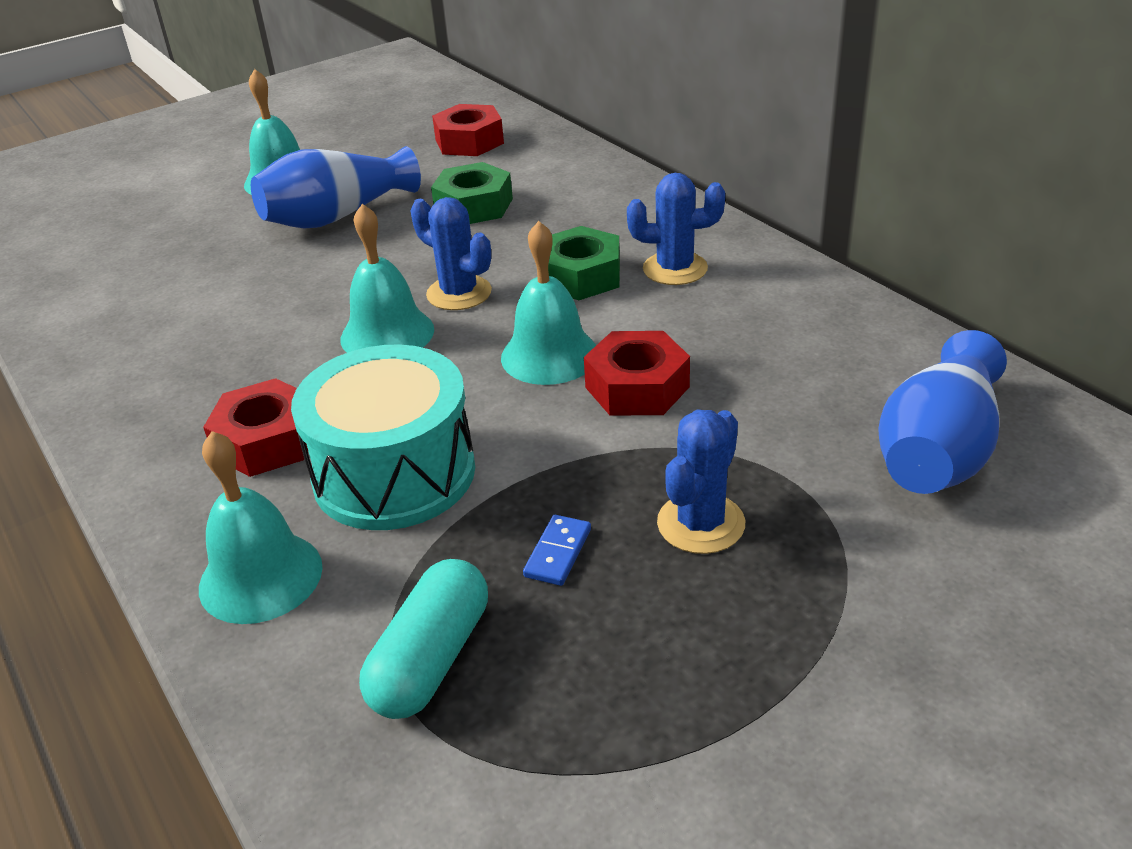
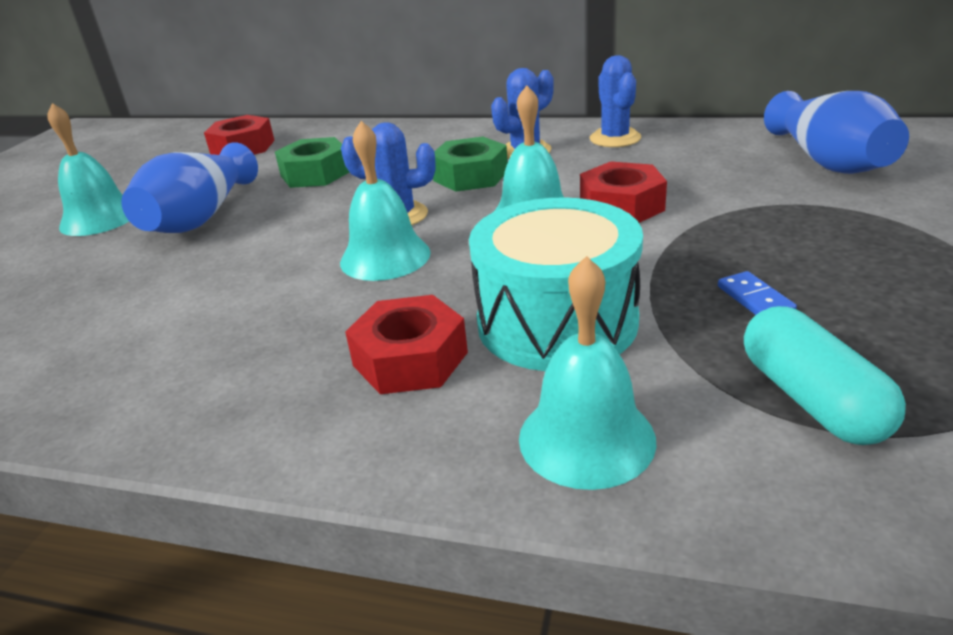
camera: 40 degrees left, 5 degrees down
blue cactus [657,410,745,554] -> blue cactus moved to [590,55,641,147]

